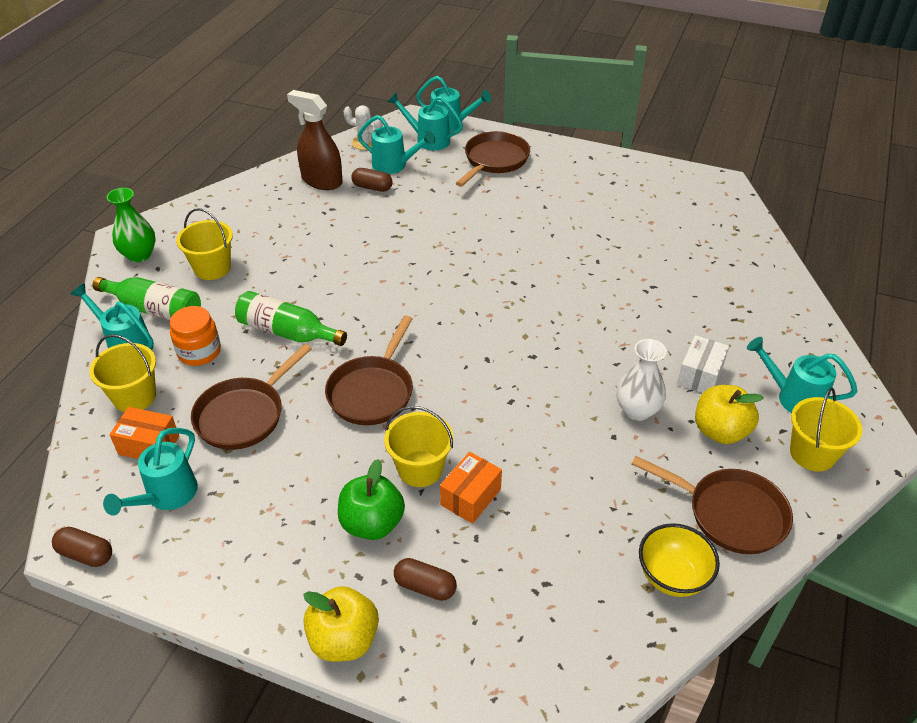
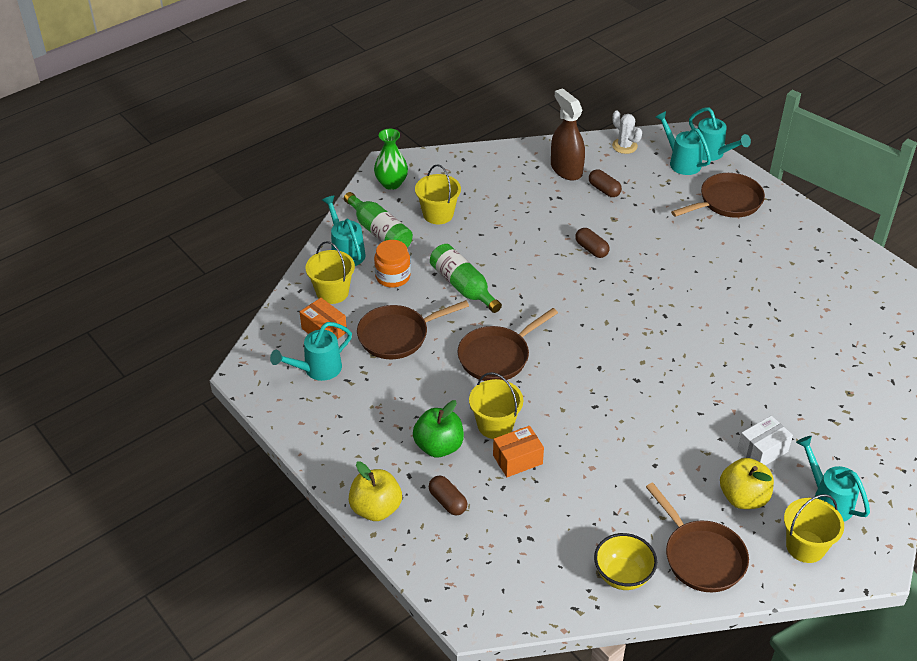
camera: 30 degrees right, 0 degrees up
brown capsule [52,527,112,567] -> brown capsule moved to [575,228,609,258]
turquoise watering can [358,115,435,174] -> none
white vase [617,339,667,421] -> none

